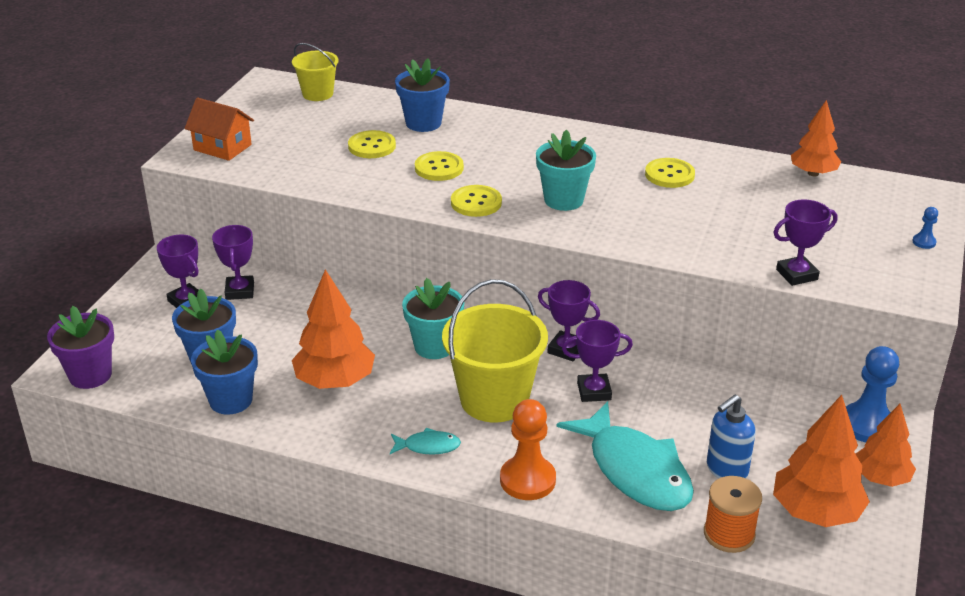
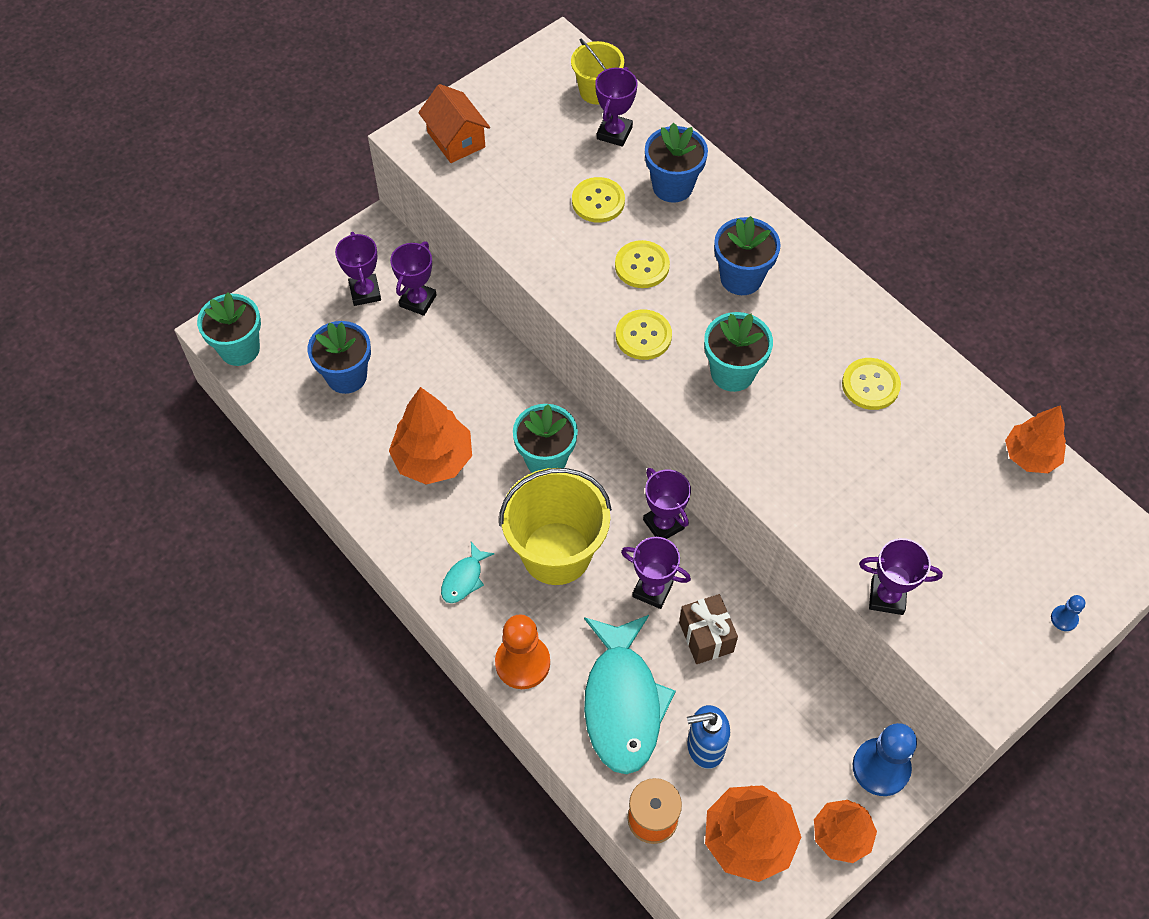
camera: 30 degrees right, 25 degrees up
purple flower pot [47,306,114,389] -> turquoise flower pot [197,292,261,366]
blue flower pot [191,330,258,415] -> blue flower pot moved to [714,216,781,295]
turquoise fish [390,427,461,455] -> turquoise fish turned 90 degrees clockwise [441,542,495,603]
none -> purple trophy [595,67,637,147]
none -> brown gift [679,594,738,664]

